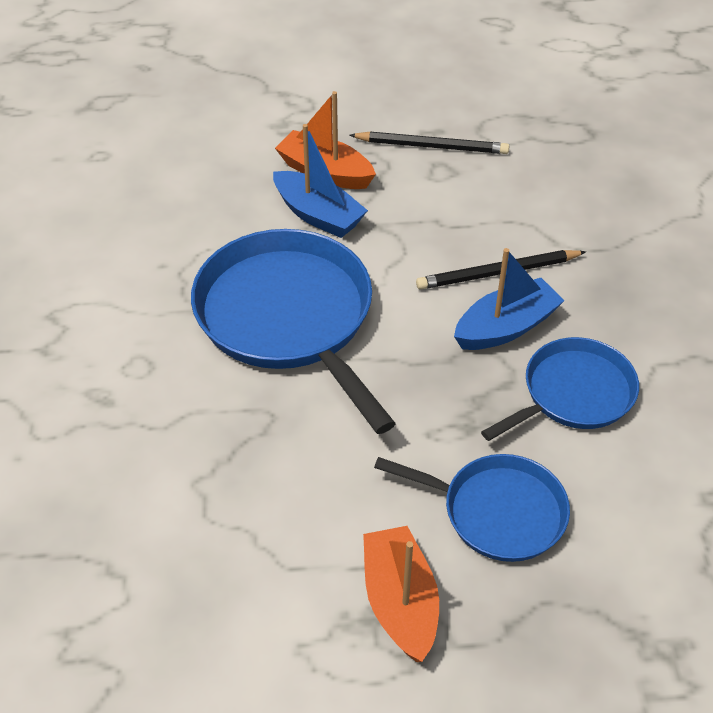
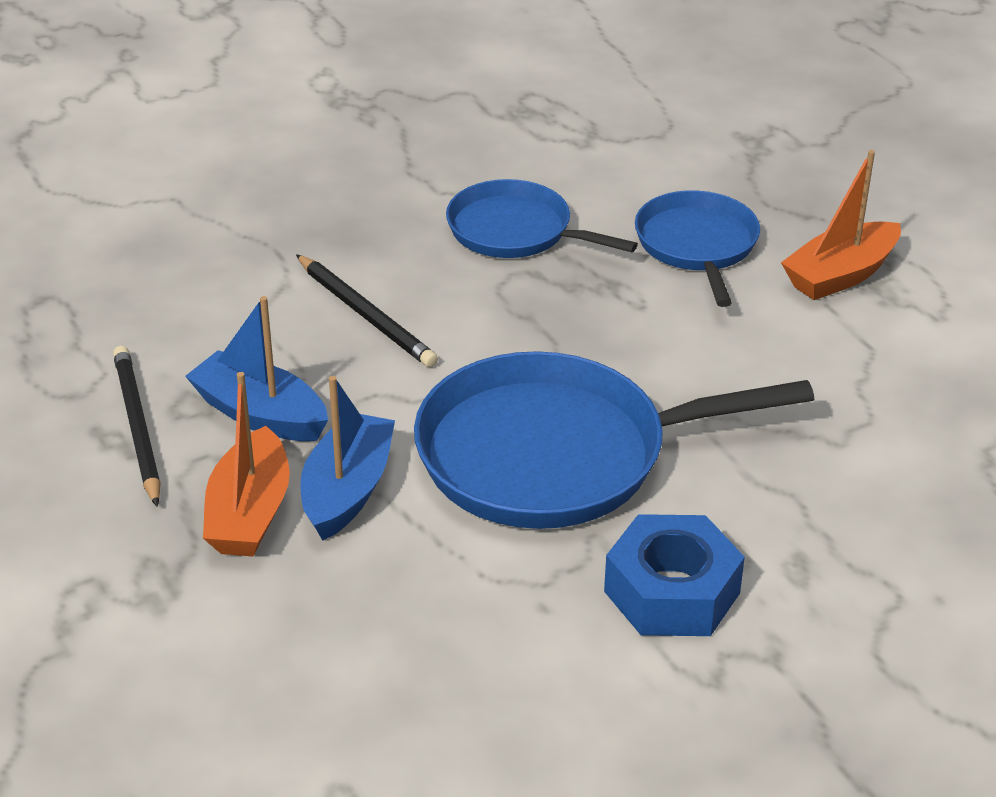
camera: 115 degrees left, 10 degrees down
blue pan [191,229,396,434] -> blue pan turned 45 degrees clockwise [414,351,814,529]
blue boat [454,248,565,350] -> blue boat moved to [185,296,328,441]
none -> blue nut [604,514,745,636]

